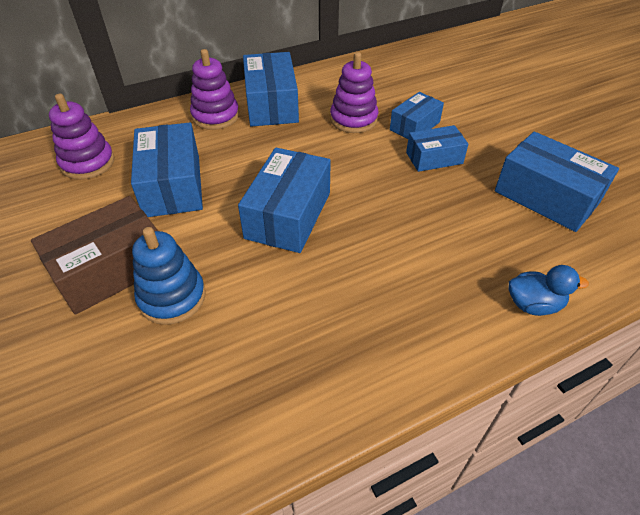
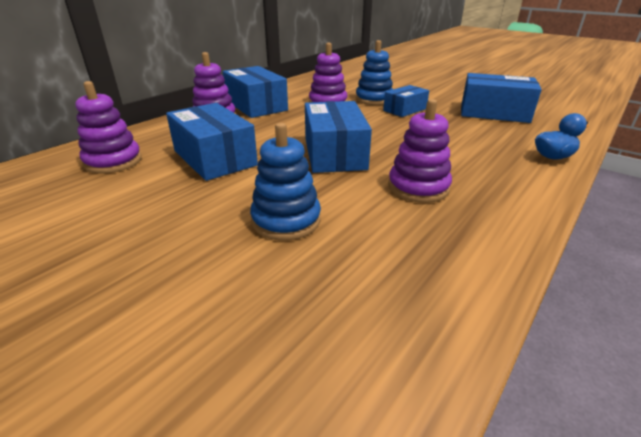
camera: 25 degrees left, 15 degrees down
brown box [31,196,158,315] -> none
blue box [390,92,444,139] -> blue stacking toy [356,40,393,105]
none -> purple stacking toy [388,99,452,203]

